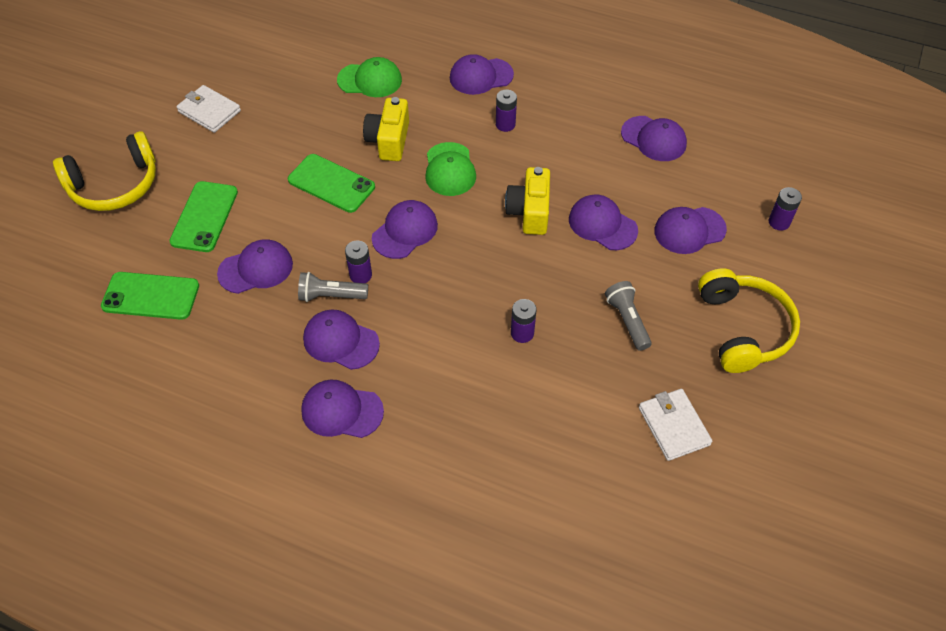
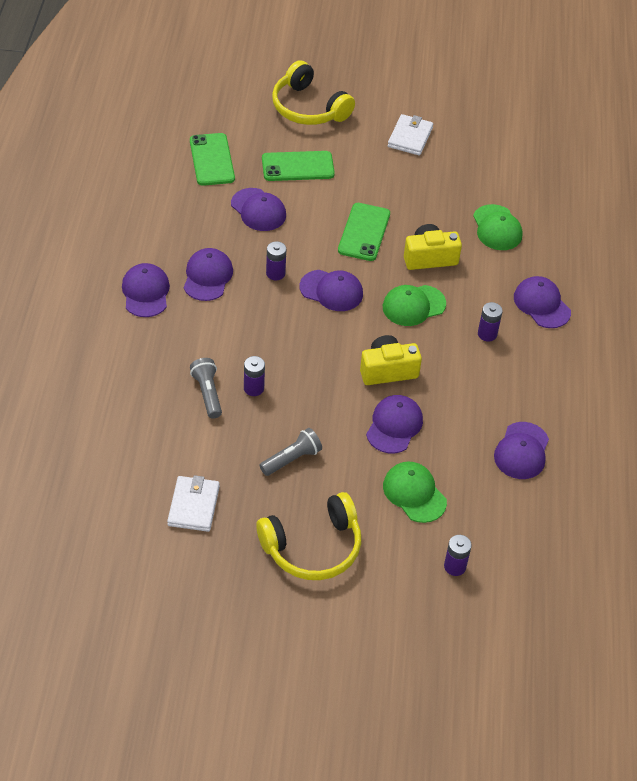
camera: 70 degrees right, 5 degrees down
grey flashlight [298,272,368,302] -> grey flashlight moved to [190,358,222,419]
white wallet [639,389,712,461] -> white wallet turned 45 degrees counterclockwise [167,475,220,532]
purple cap [654,207,727,254] -> green cap [383,462,447,523]

